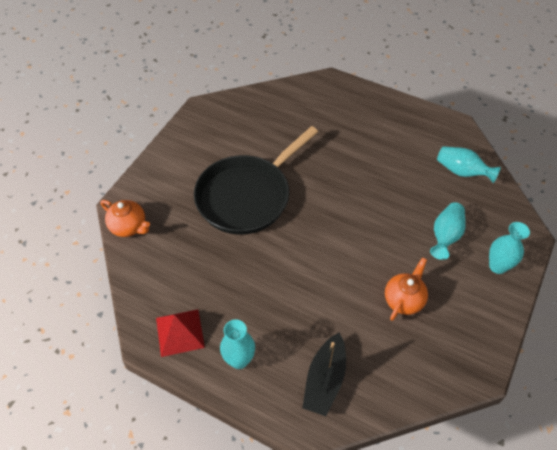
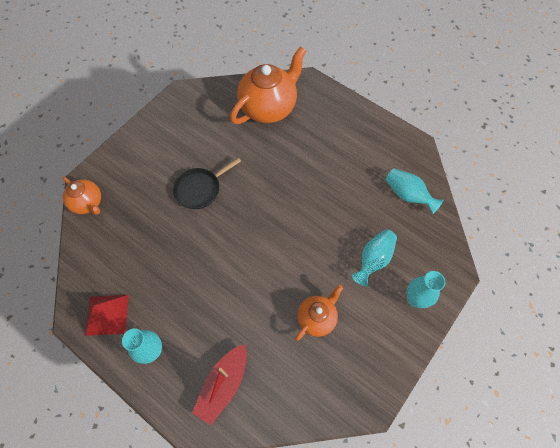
camera: 10 degrees right, 10 degrees up
black pan [194,126,318,235] -> black pan [173,158,241,209], size x0.52
black boat [302,333,346,416] -> red boat [192,344,247,425]
none -> orange teapot [230,47,306,124]

